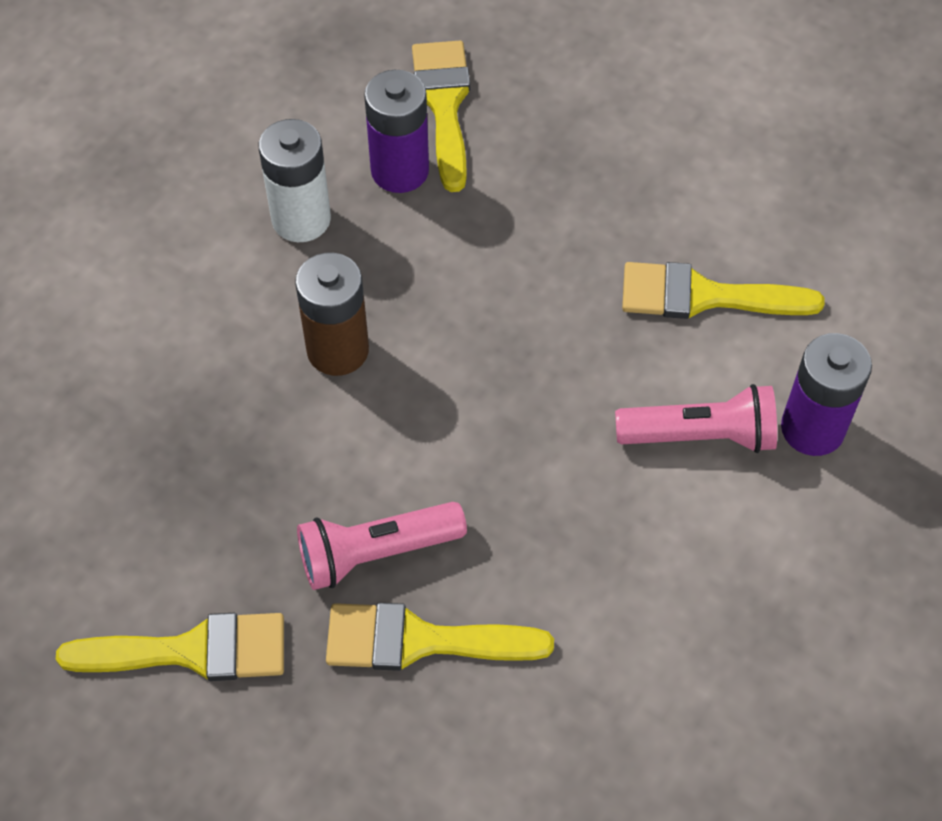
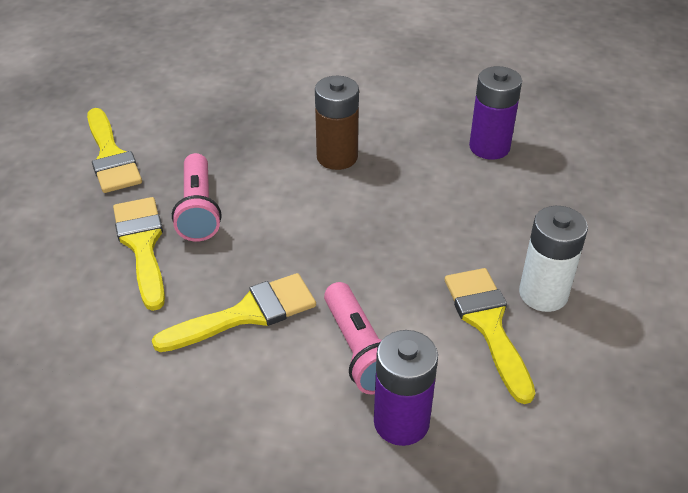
camera: 70 degrees right, 15 degrees down
white battery [259,119,331,242] -> white battery moved to [519,206,588,312]
pink flashlight [297,502,467,590] -> pink flashlight turned 150 degrees counterclockwise [172,153,221,242]
yellow brush [412,41,470,192] -> yellow brush moved to [152,273,316,352]

